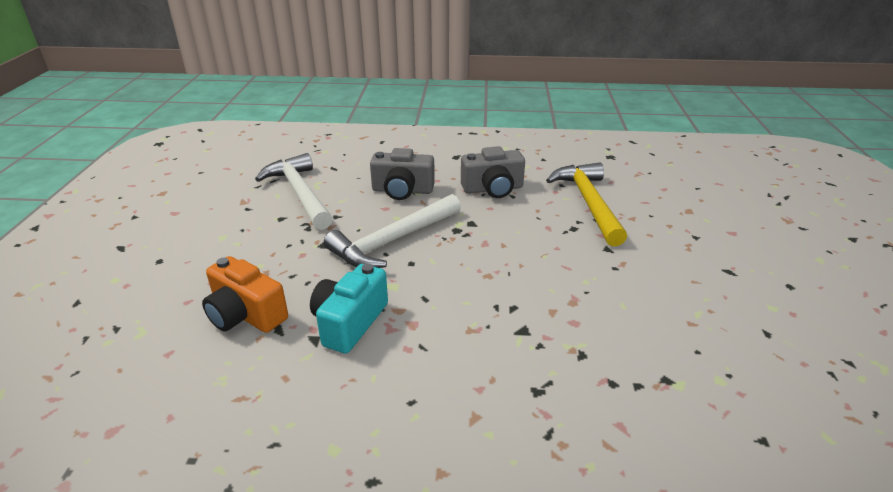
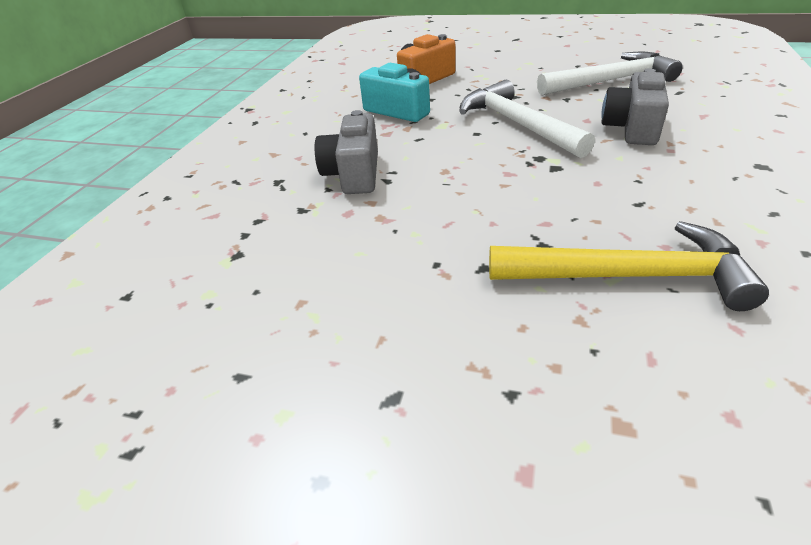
camera: 105 degrees right, 5 degrees up
grey camera [461,146,525,198] -> grey camera moved to [315,110,378,194]

